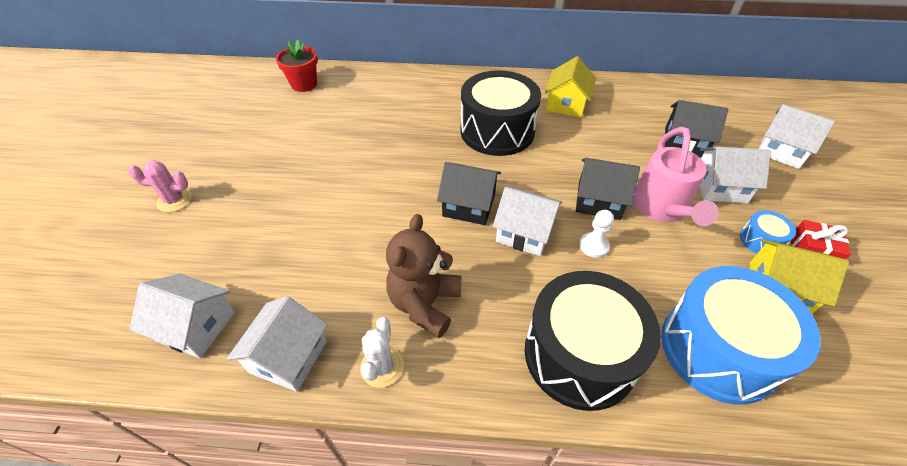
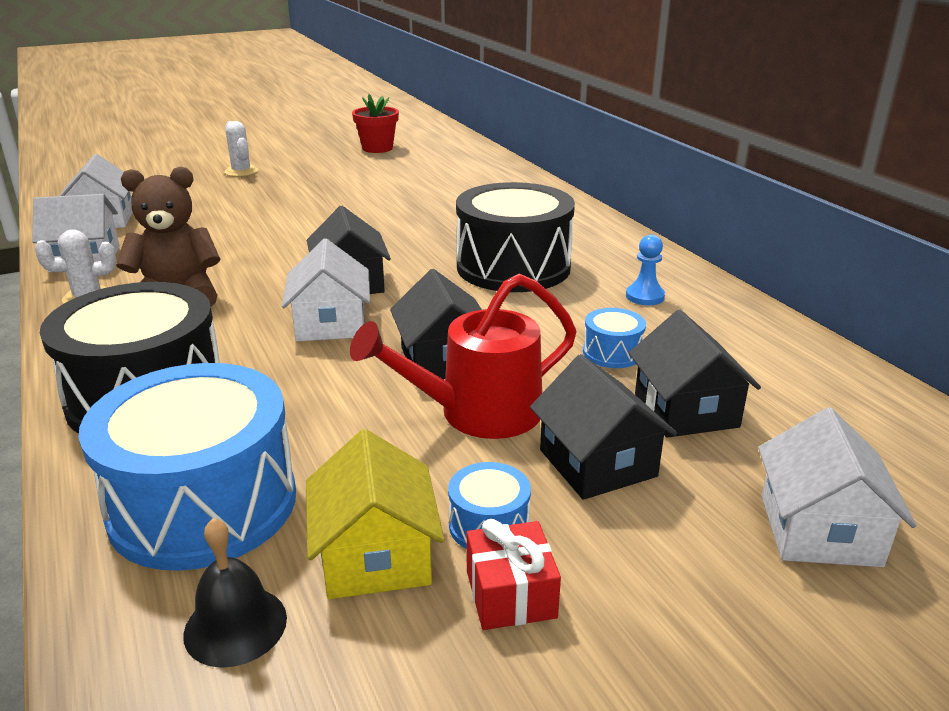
camera: 60 degrees right, 20 degrees down
pink cactus [128,160,192,212] -> white cactus [224,121,258,177]
red flower pot [276,40,318,92] -> red flower pot moved to [352,94,399,153]
yellow house [545,56,596,117] -> blue pawn [626,235,665,305]
white pawn [579,210,614,258] -> none
pink watering can [633,127,719,226] -> red watering can [350,274,576,439]
white house [699,146,771,203] -> black house [530,354,677,500]
none -> black bell [183,518,287,668]
none -> blue drum [583,308,646,368]

